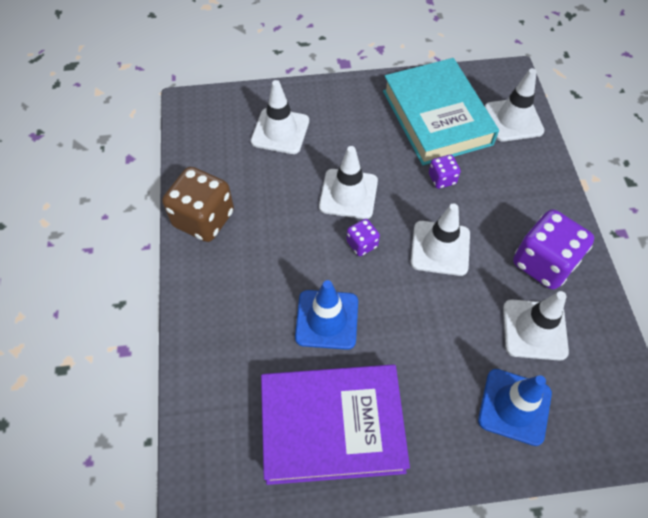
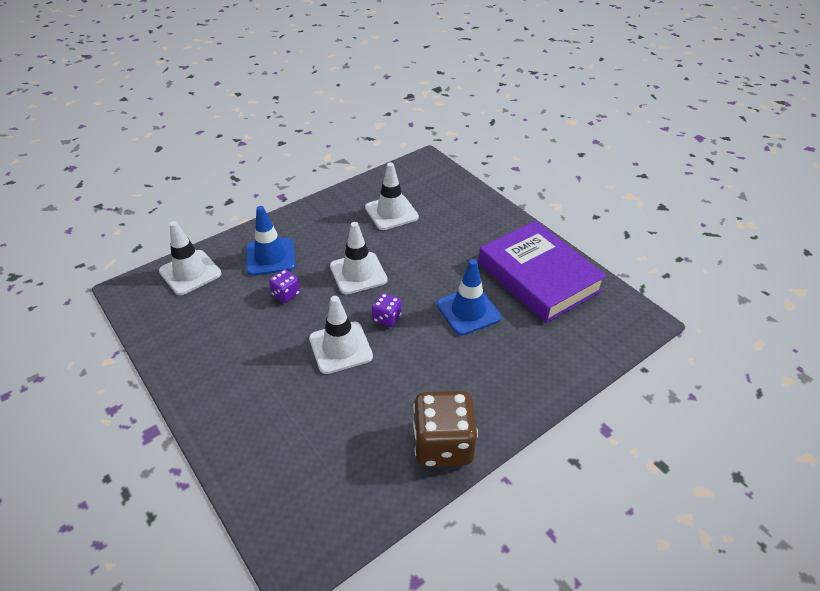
camera: 120 degrees left, 15 degrees down
white traffic cone [251,80,309,154] -> none
turquoise book [383,58,499,165] -> none
blue traffic cone [478,369,552,446] -> blue traffic cone moved to [246,206,296,276]
purple dice [513,209,594,290] -> none

